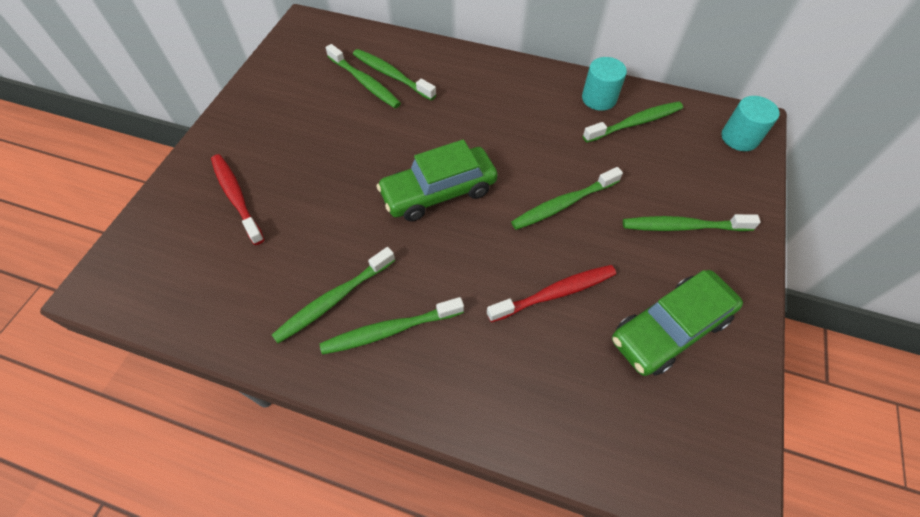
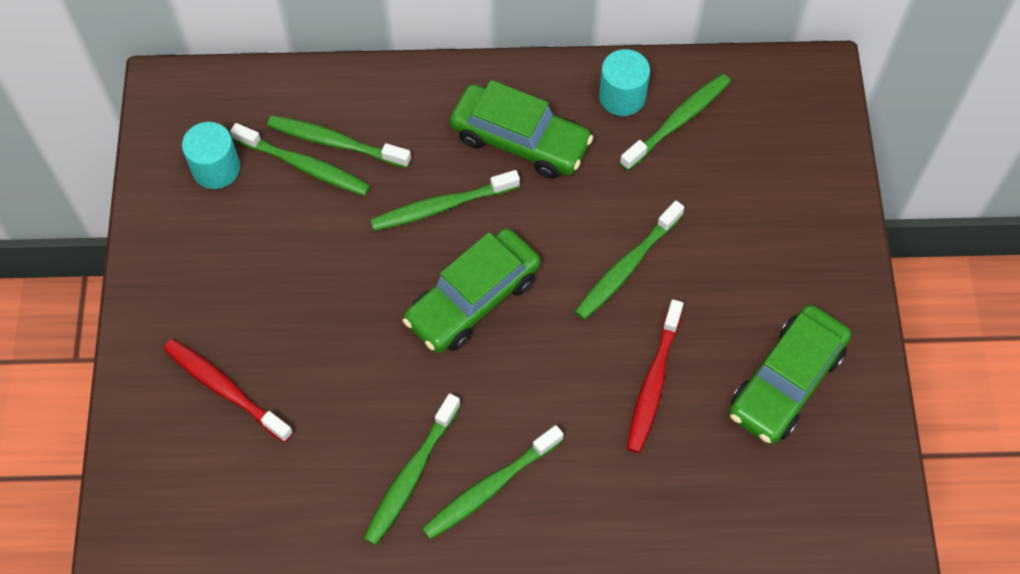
camera: 20 degrees left, 5 degrees up
red toothbrush [487,265,616,322] -> red toothbrush turned 150 degrees clockwise [627,299,684,453]
green toothbrush [623,214,761,231] -> green toothbrush moved to [370,170,520,231]
turquoise cylinder [721,96,780,151] -> turquoise cylinder moved to [182,122,240,189]
none -> green car [450,80,593,179]

